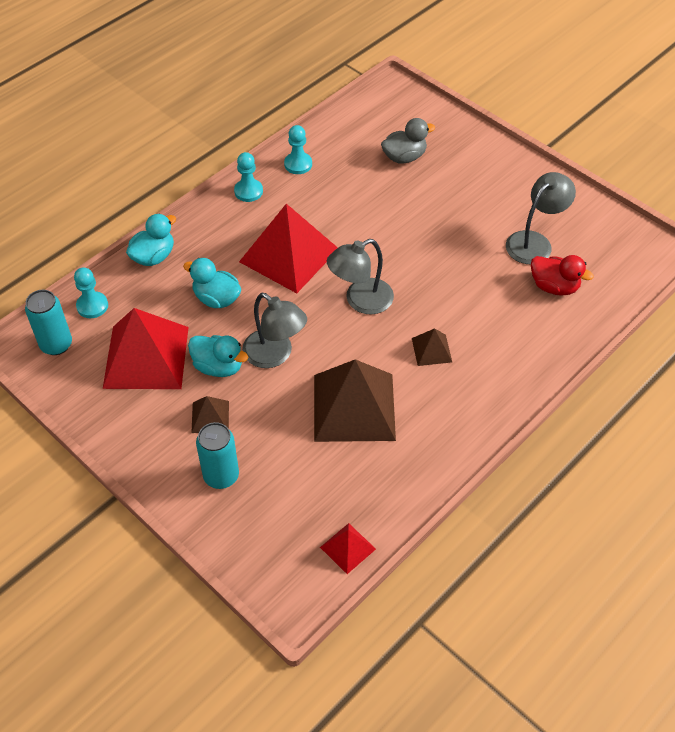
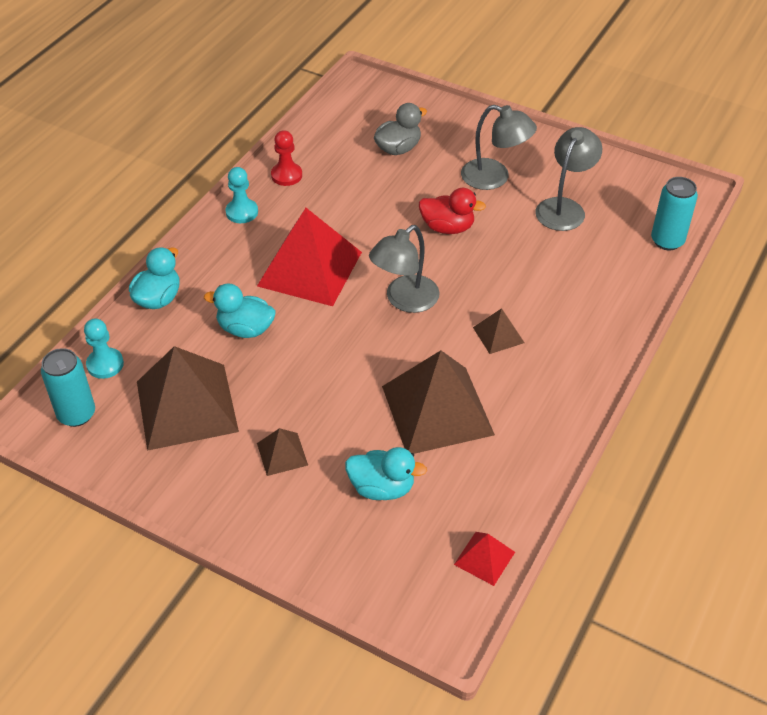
camera: 15 degrees left, 5 degrees down
red pyramid [103,308,189,389] -> brown pyramid [137,346,239,451]
turquoise duck [188,335,248,377] -> turquoise duck moved to [345,447,427,500]
turquoise can [196,422,239,489] -> turquoise can moved to [651,177,698,250]
grey lamp [242,293,307,368] -> grey lamp moved to [461,105,537,190]
turquoise pawn [284,125,312,174] -> red pawn [271,130,302,186]
red duck [531,255,594,296] -> red duck moved to [419,188,486,234]

